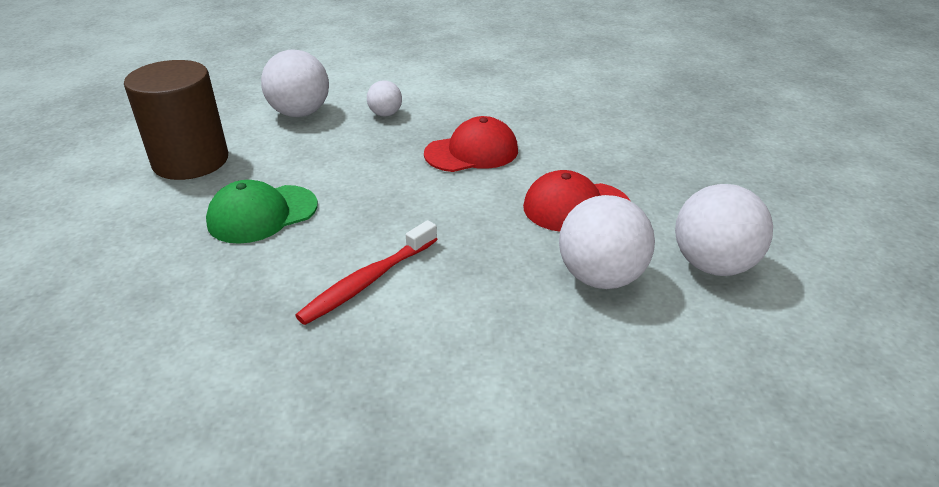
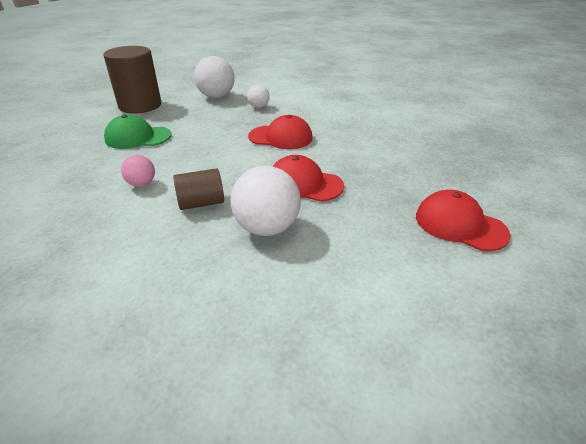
camera: 30 degrees right, 0 degrees up
red toothbrush [295,220,438,325] -> pink ball [121,155,155,187]
white ball [675,184,773,276] -> none
none -> brown cylinder [173,168,224,210]
none -> red cap [416,190,511,251]

